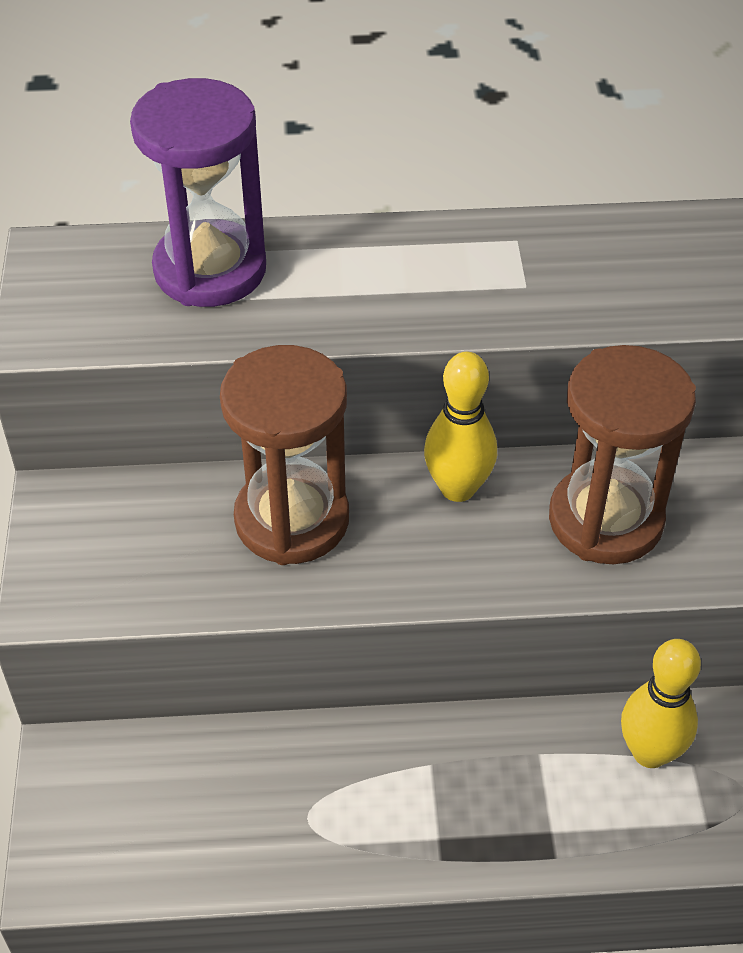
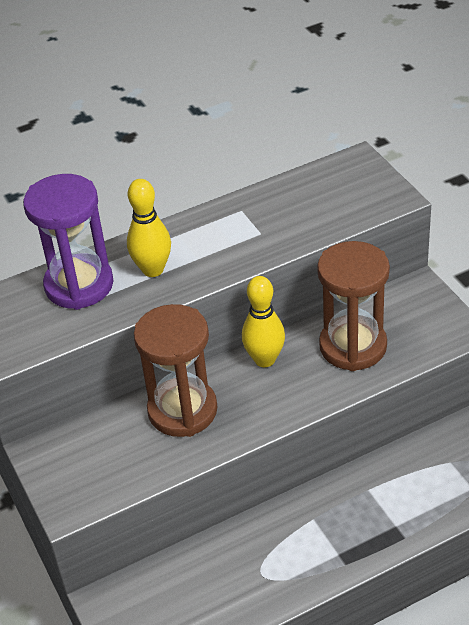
camera: 20 degrees left, 5 degrees down
yellow bowling pin [621,639,701,768] -> yellow bowling pin moved to [127,179,171,277]

